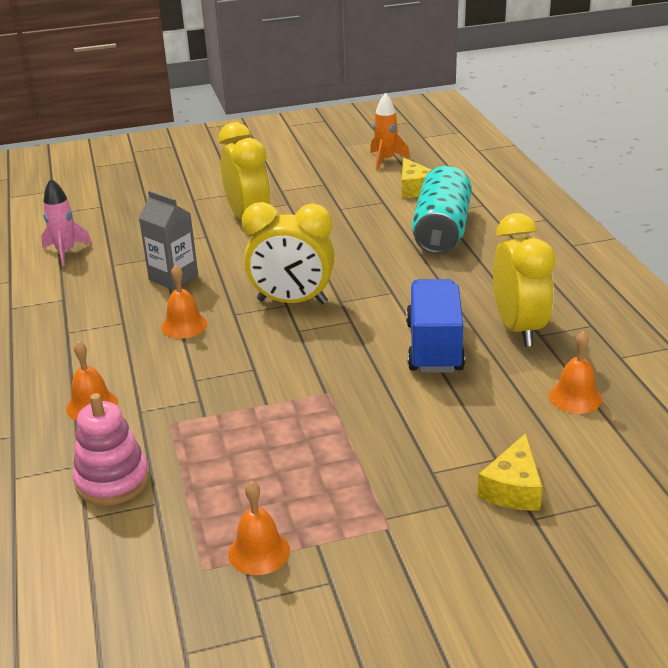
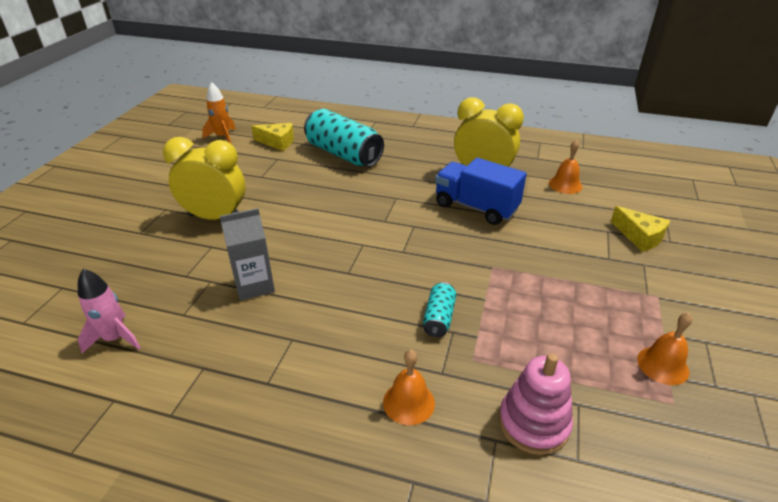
camera: 60 degrees left, 5 degrees up
orange bell [161,265,207,339] -> none
yellow clock [242,202,335,304] -> none
none -> turquoise can [423,282,456,337]

